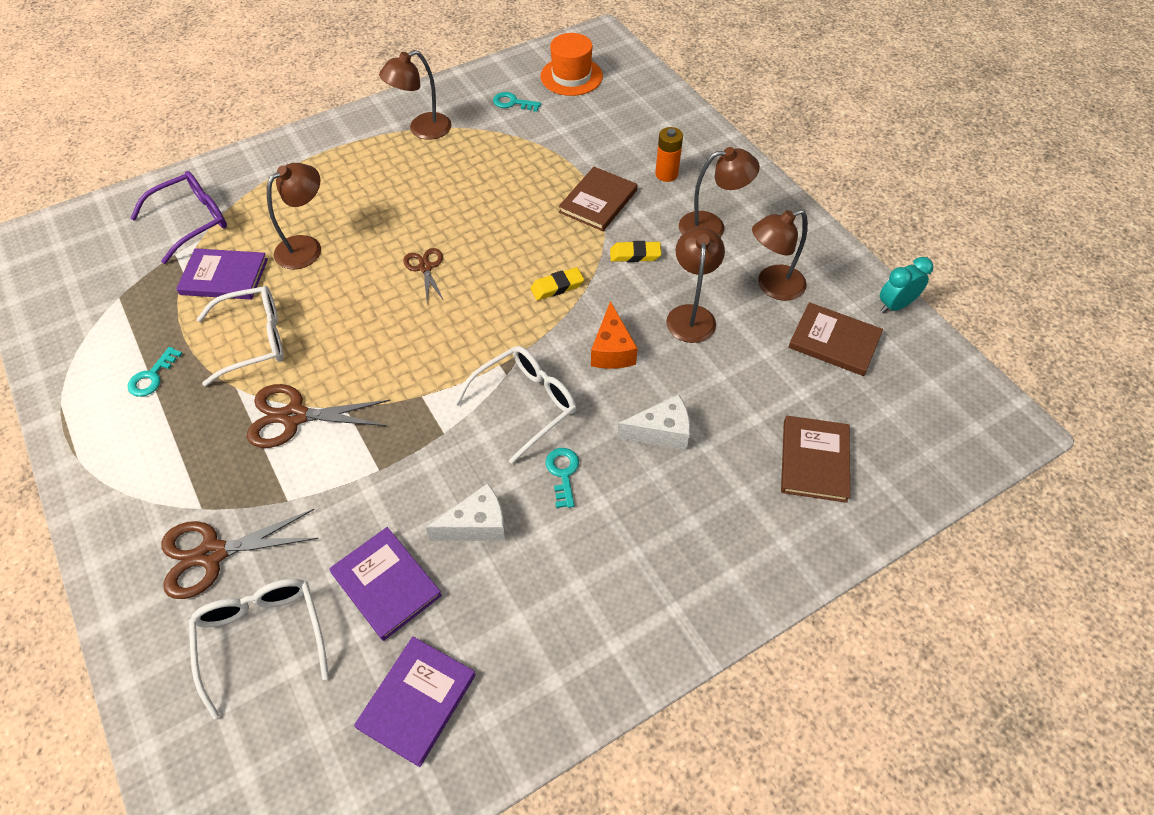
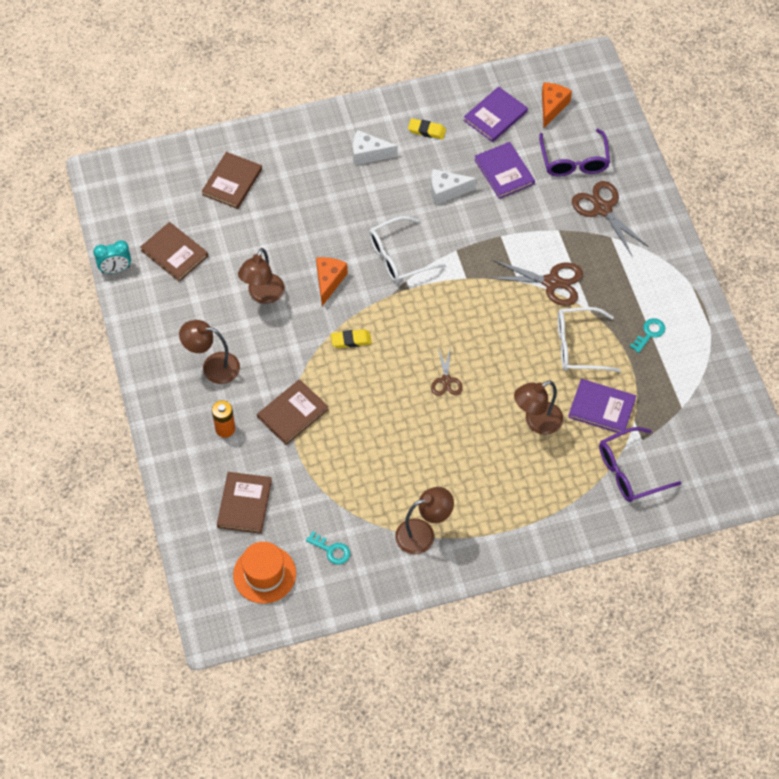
camera: 165 degrees left, 5 degrees up
brown scissors [161,509,319,599] -> brown scissors turned 120 degrees counterclockwise [572,181,649,256]
white glasses [189,579,329,719] -> purple glasses [539,129,610,176]
turquoise key [545,448,579,508] -> none
yellow eraser [610,241,661,262] -> yellow eraser moved to [408,118,446,139]
white cheese [617,395,690,450] -> white cheese moved to [353,130,398,165]
brown lamp [752,209,808,301] -> none
none -> brown book [217,472,272,534]
none -> orange cheese [542,82,572,128]

